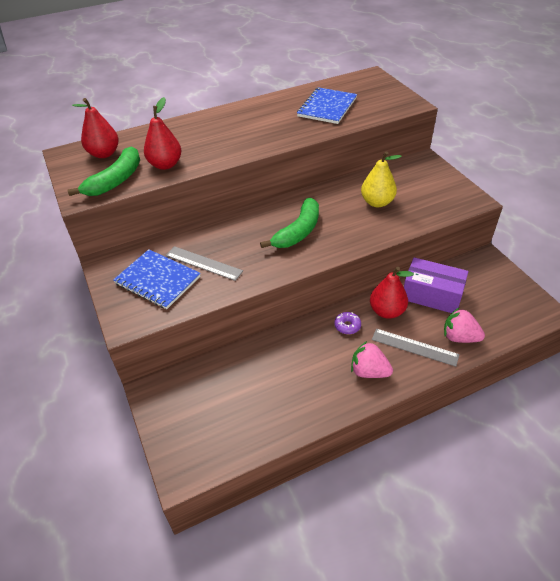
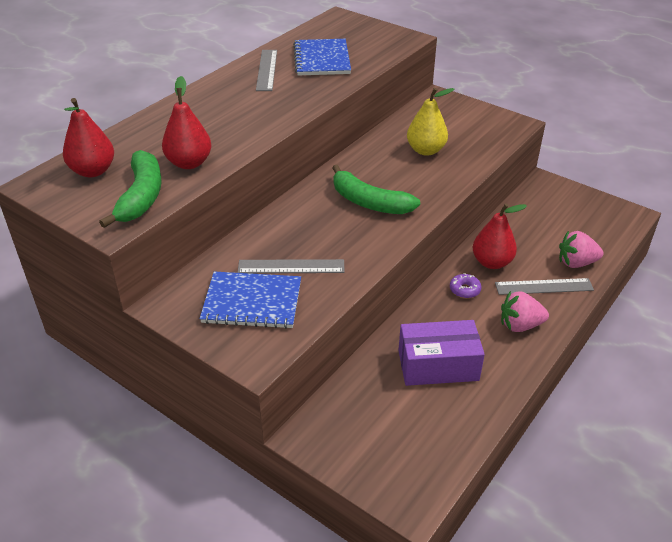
camera: 30 degrees left, 5 degrees down
green banana [260,198,319,248] -> green banana turned 120 degrees clockwise [332,165,420,214]
purple box [404,257,468,313] -> purple box moved to [398,320,485,386]
none -> grey ruler [256,50,277,91]

